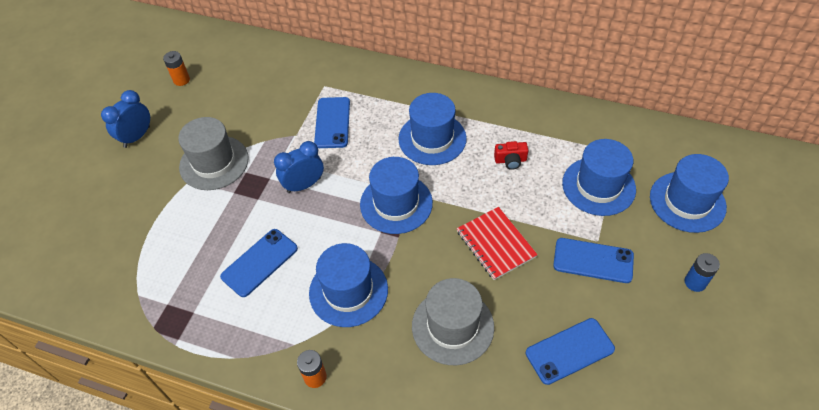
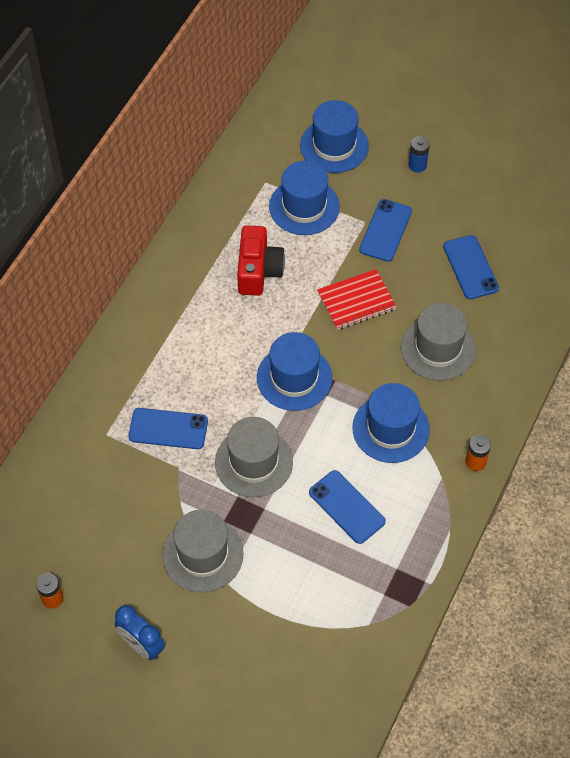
camera: 85 degrees left, 5 degrees up
blue clock [274,141,324,193] -> grey hat [215,417,293,497]
blue hat [398,93,467,165] -> none
red camera [494,141,529,170] -> red camera [237,225,285,296], size x1.91

